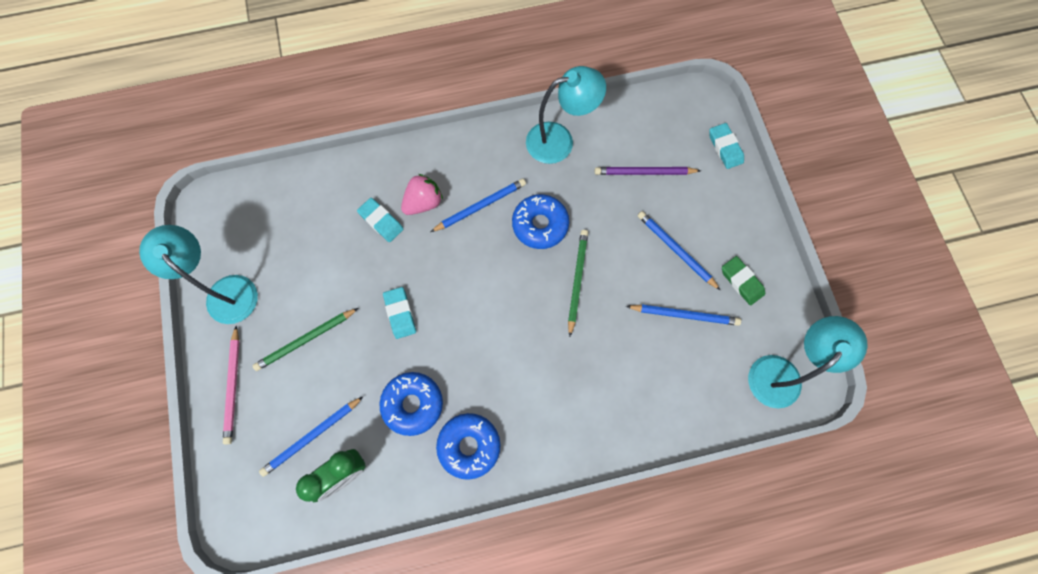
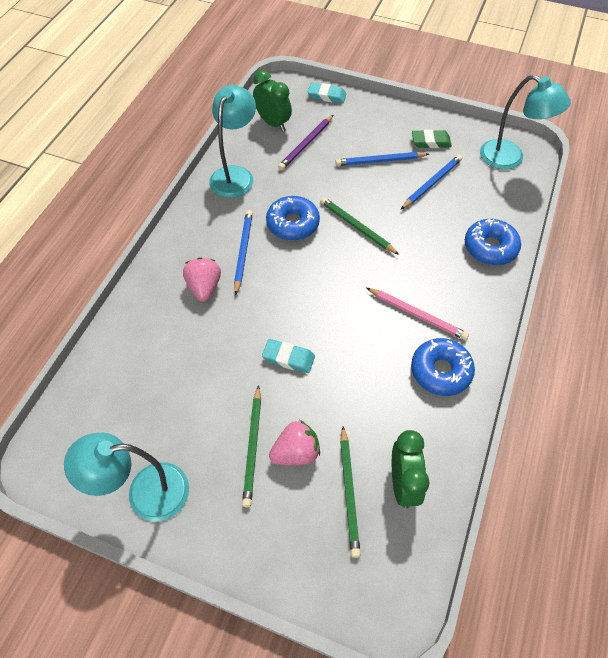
camera: 55 degrees left, 15 degrees down
pink pencil [223,326,240,444] -> pink pencil moved to [367,288,469,340]
blue pencil [259,396,364,477] -> green pencil [340,426,361,558]
turquoise eraser [357,198,404,242] -> none
blue donut [379,372,443,436] -> blue donut moved to [465,219,521,265]
turquoise lamp [748,316,868,408] -> turquoise lamp turned 135 degrees clockwise [480,75,571,170]
none -> green clock [253,70,292,132]
none -> pink strawberry [269,420,320,465]

